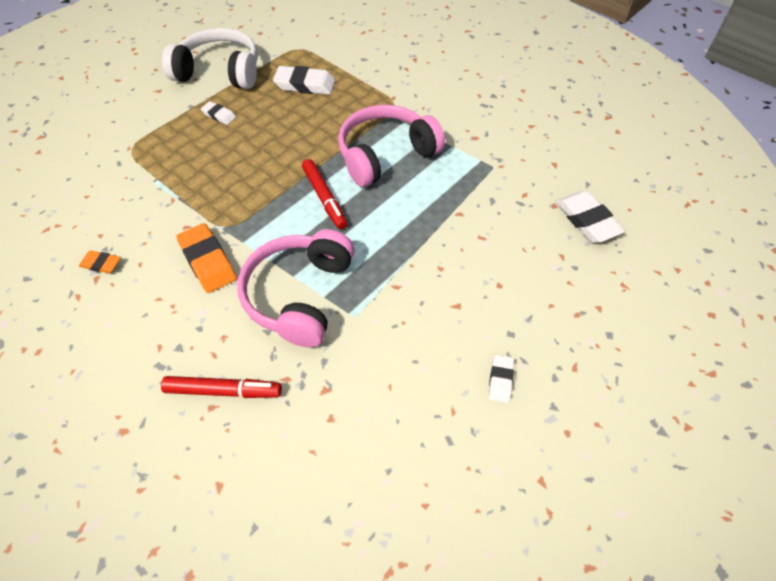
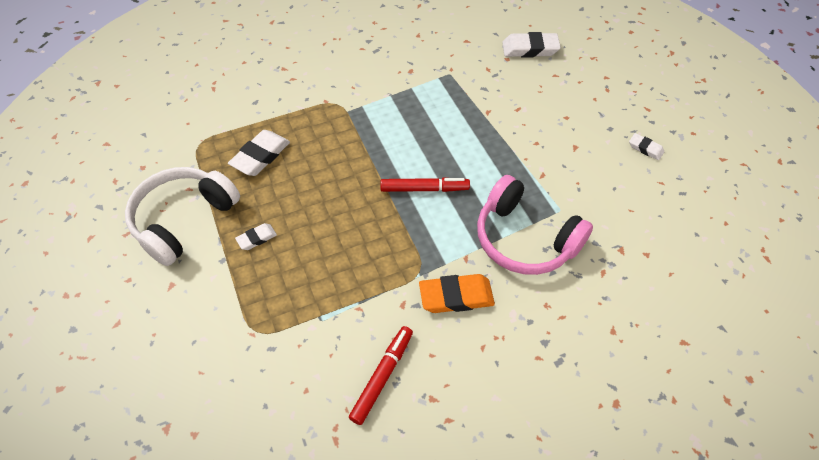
camera: 65 degrees left, 0 degrees up
orange eraser [79,250,121,273] -> none
red marker [161,376,282,398] -> red marker moved to [349,326,413,425]
pink headphones [338,105,445,187] -> none

